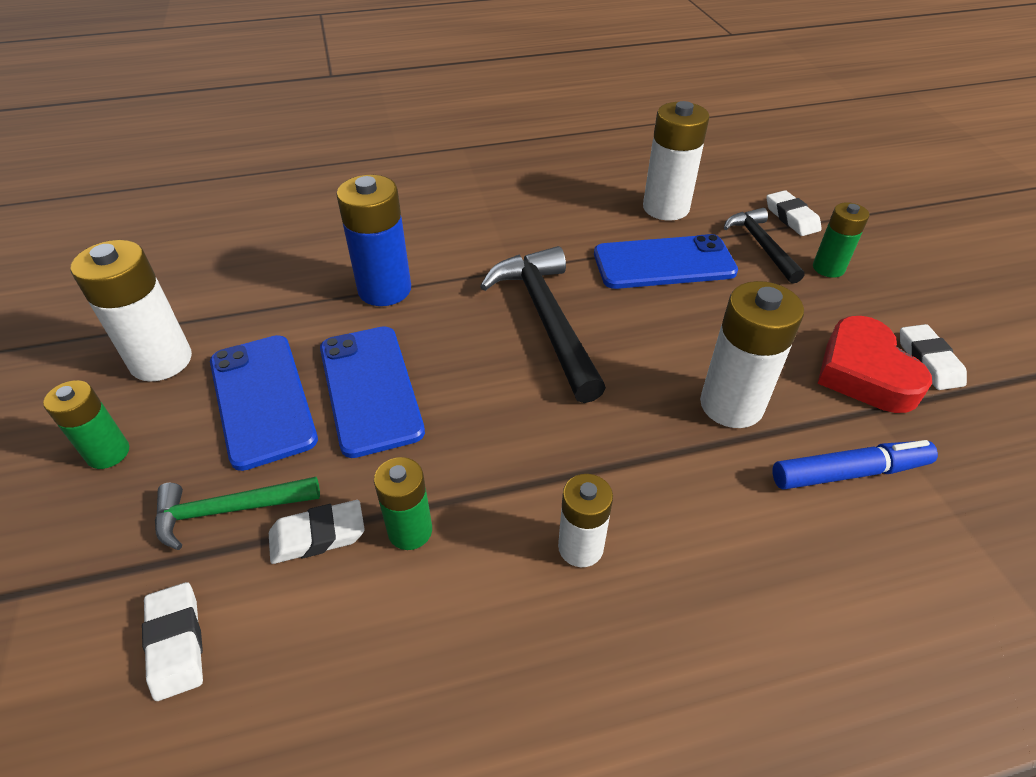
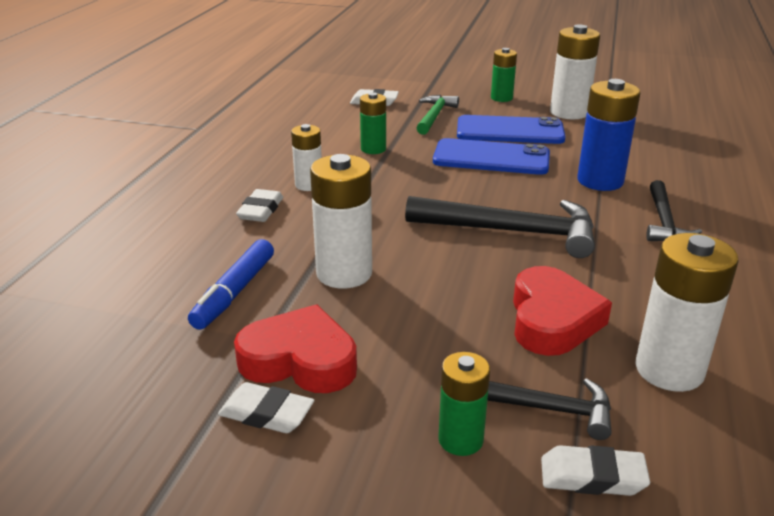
camera: 120 degrees right, 15 degrees down
white eraser [269,500,365,564] -> white eraser moved to [236,189,283,222]
blue phone [594,234,738,289] -> red heart [513,266,612,356]
none -> black hammer [646,180,702,241]

